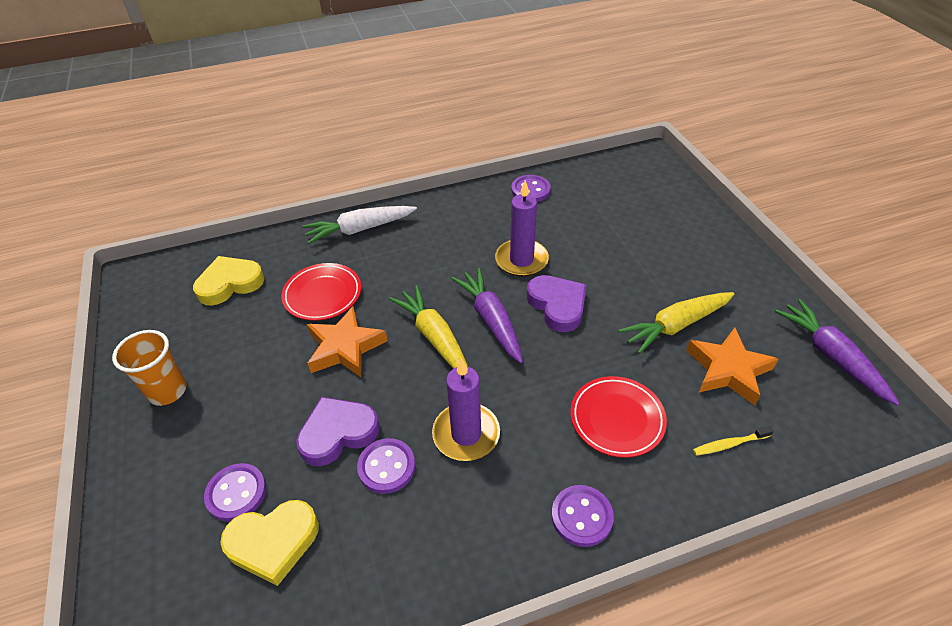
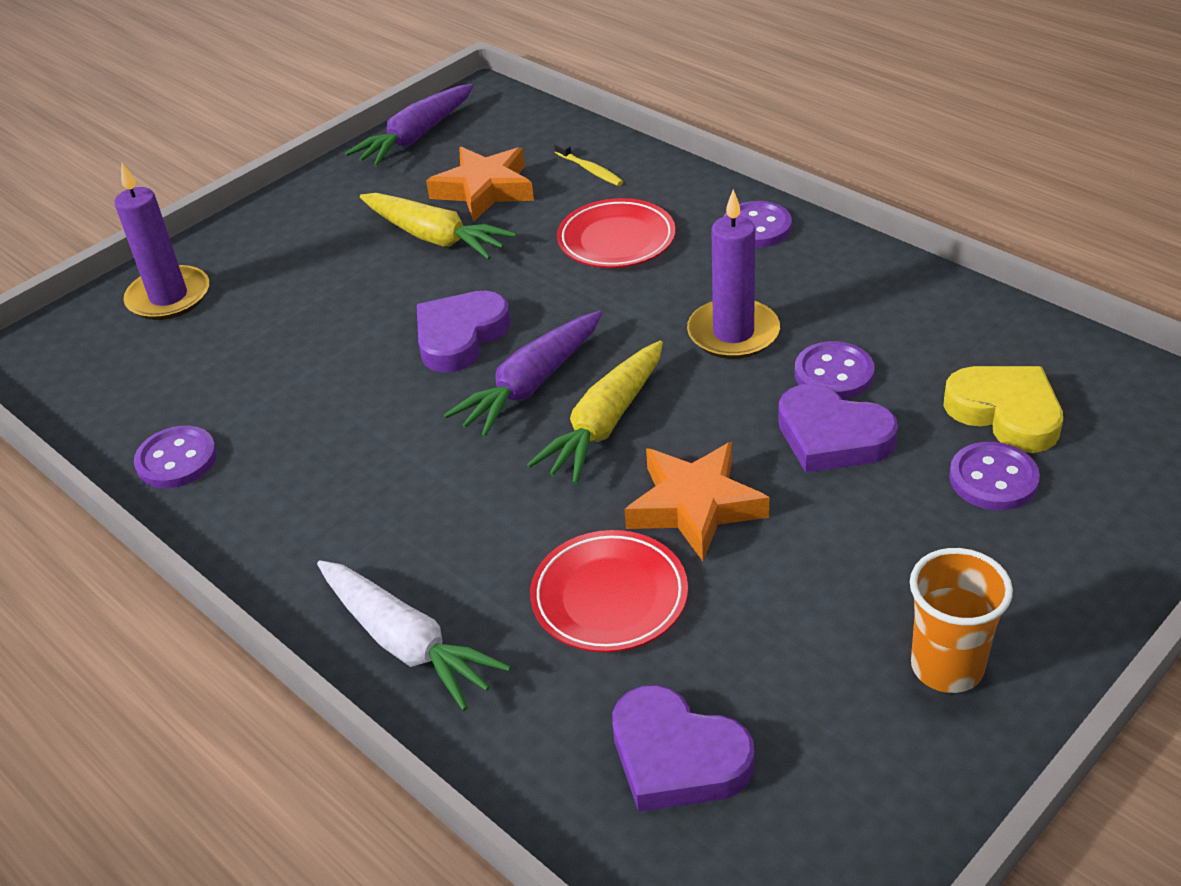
camera: 115 degrees left, 5 degrees down
yellow heart [193,256,264,305] -> purple heart [612,685,754,812]
purple candle [495,180,549,277] -> purple candle moved to [115,163,209,320]

